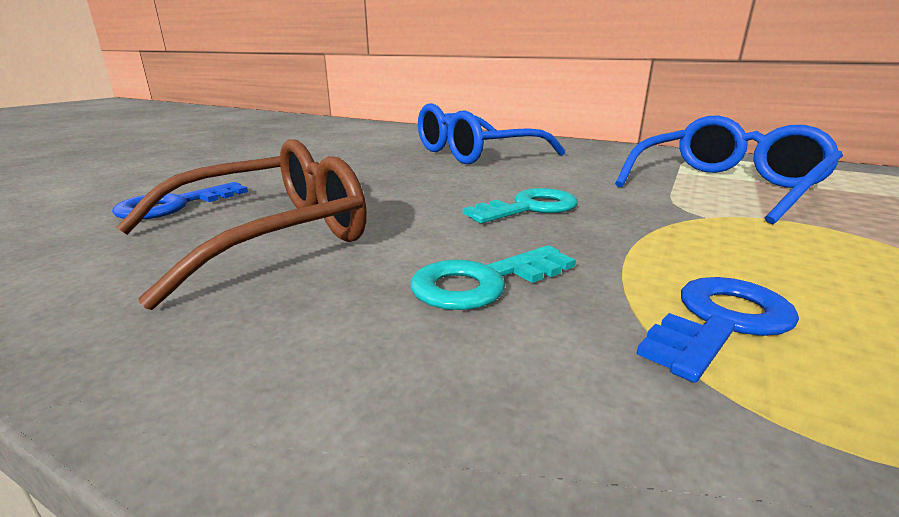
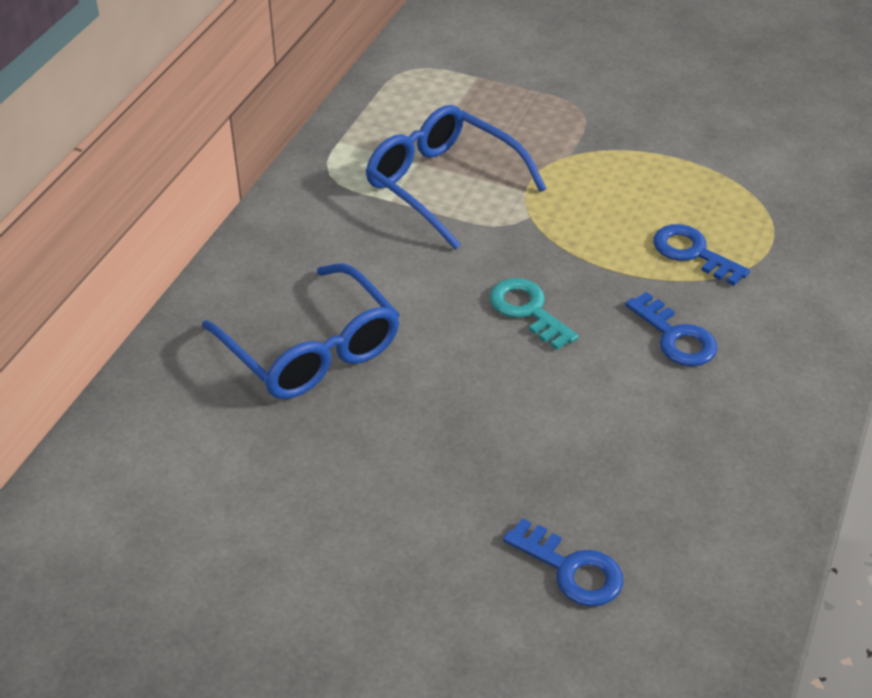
camera: 95 degrees left, 20 degrees up
brown glasses [116,139,367,310] -> none
turquoise key [411,245,576,310] -> blue key [625,292,718,366]

